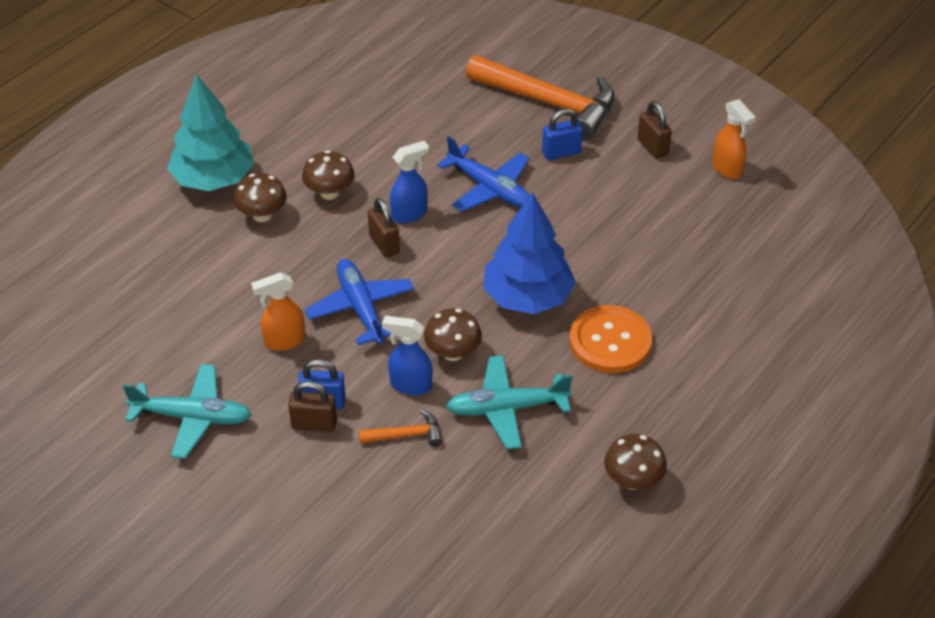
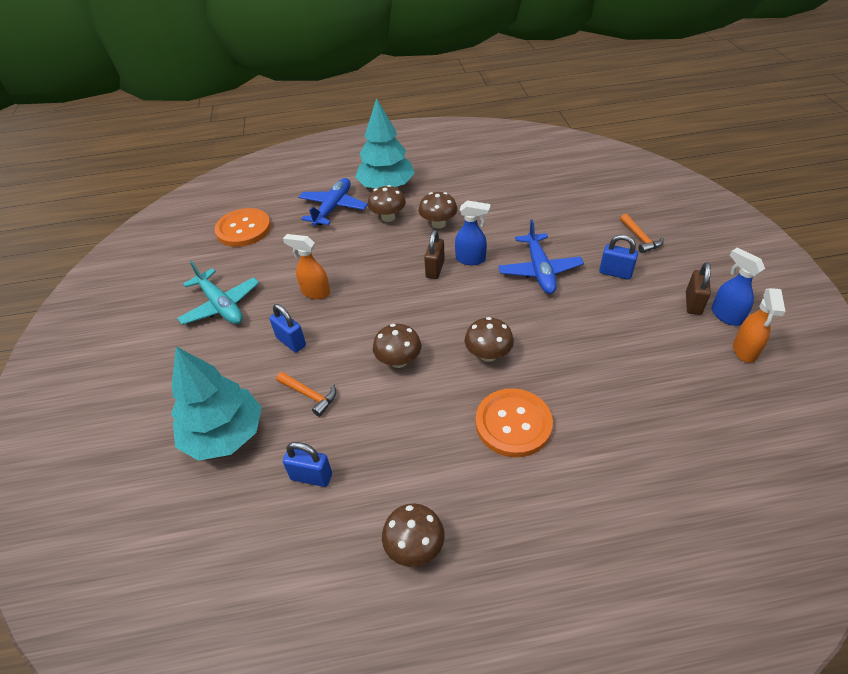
camera: 45 degrees right, 0 degrees up
brown padlock [288,381,337,432] -> none
blue plane [305,259,414,345] -> blue plane moved to [298,178,368,226]
blue spray bottle [382,316,432,395] -> blue spray bottle moved to [712,247,765,326]
turquoise plane [446,355,573,449] -> none
orange hammer [466,55,615,140] -> orange hammer [620,214,664,253], size x0.43
blue tree [483,192,576,314] -> brown mushroom [465,317,514,362]
none -> turquoise tree [171,347,262,461]
none -> orange button [214,208,271,247]
none -> blue padlock [283,442,332,487]

